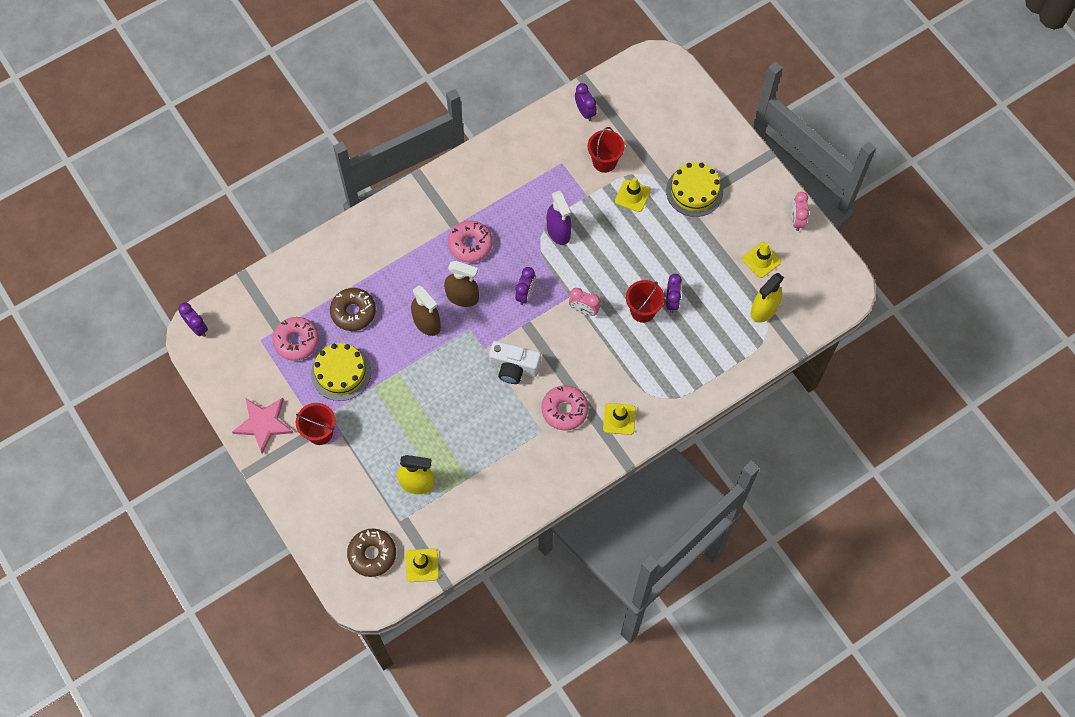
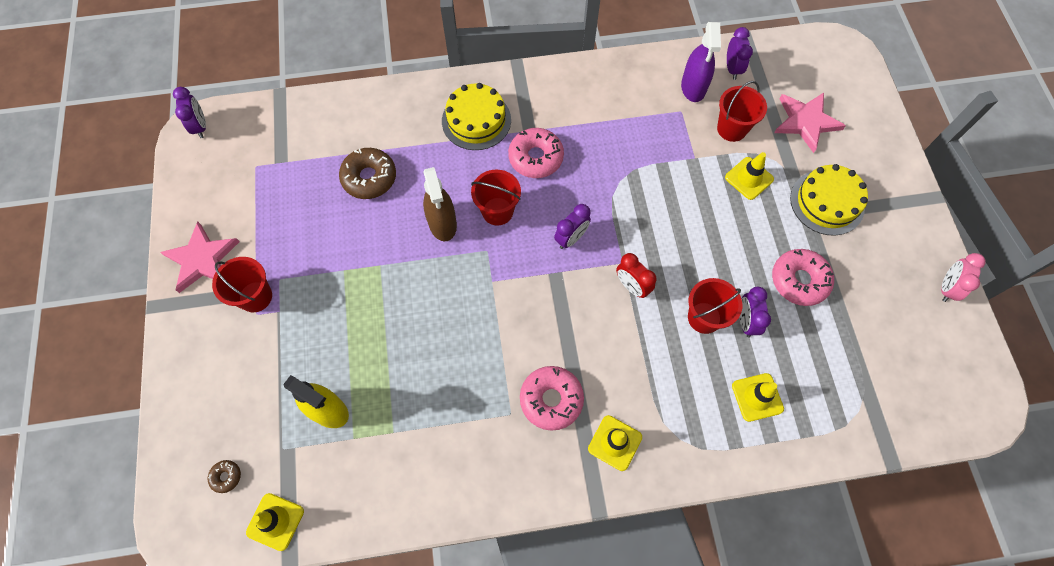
camera: 25 degrees right, 0 degrees up
pink donut [272,317,319,361] -> pink donut moved to [772,249,834,306]
yellow cake [311,343,371,401] -> yellow cake moved to [442,83,511,150]
brown donut [347,529,396,577] -> brown donut [208,460,241,493], size x0.48
brown spray bottle [444,261,479,307] -> red bucket [471,170,521,226]
white camera [489,341,541,384] -> none
purple spray bottle [547,191,571,245] -> purple spray bottle moved to [681,22,721,102]
pink clock [569,288,601,316] -> red clock [616,253,656,298]
purple clock [666,274,682,313] -> purple clock turned 150 degrees clockwise [740,287,771,337]
yellow traffic cone [742,242,781,278] -> yellow traffic cone moved to [732,373,784,422]
yellow spray bottle [751,273,784,323] -> none
none -> pink star [774,93,846,153]

